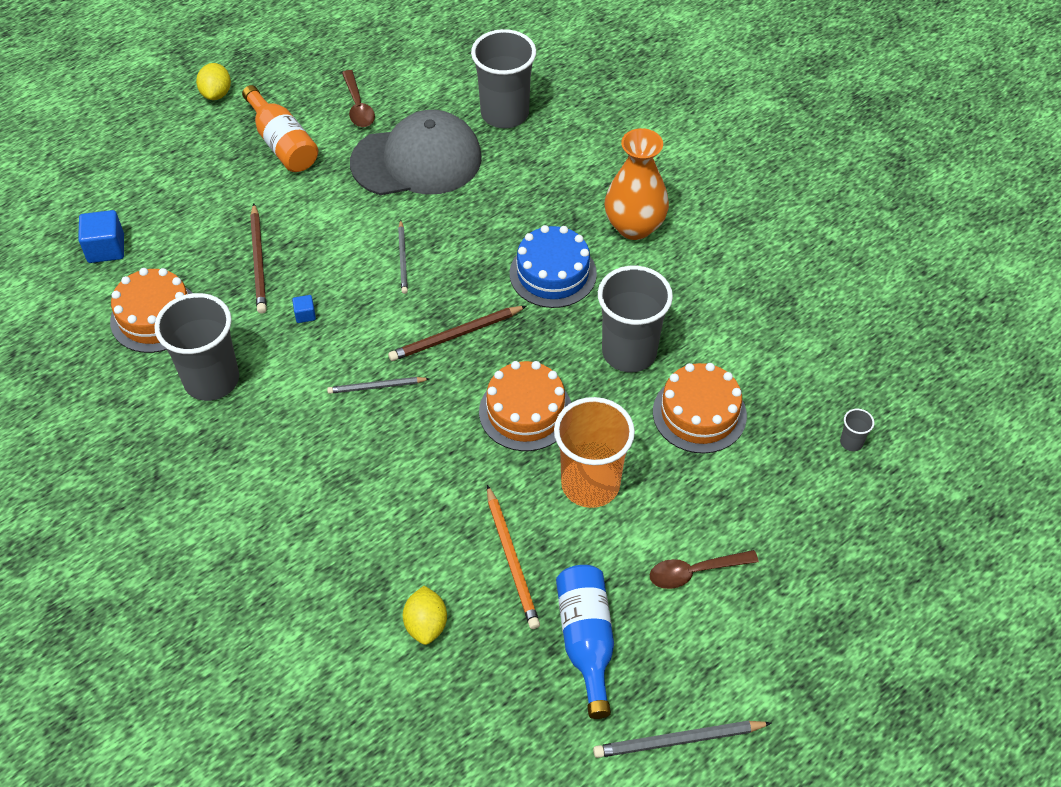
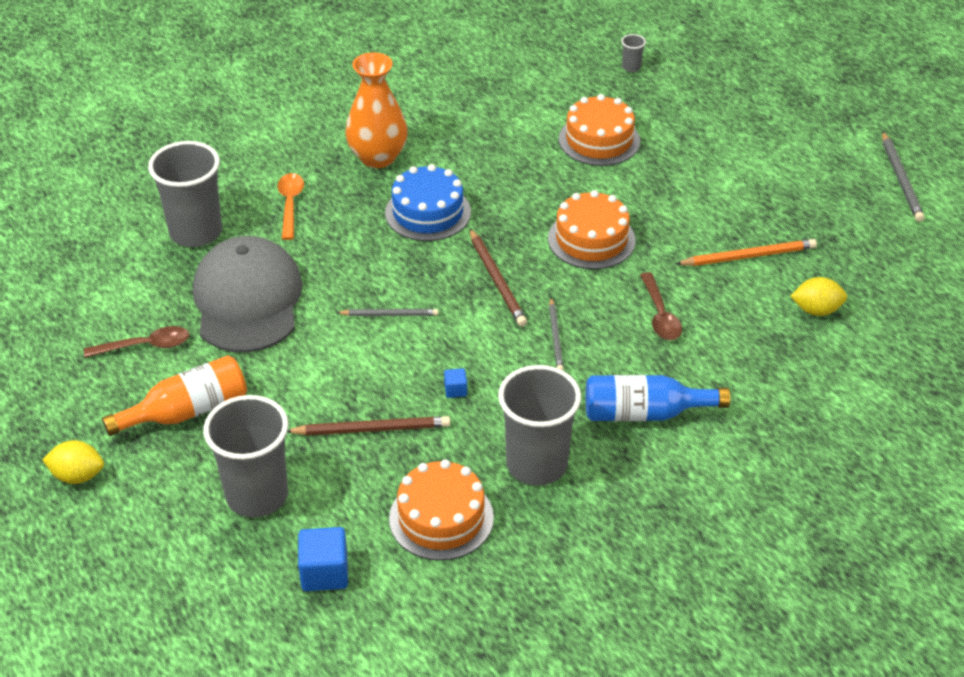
camera: 85 degrees left, 10 degrees down
orange cup [554,397,635,508] -> none
blue bottle [556,565,614,719] -> blue bottle moved to [586,375,730,421]
grey cup [598,266,673,372] -> grey cup moved to [203,395,288,518]
brown spoon [649,550,759,589] -> brown spoon moved to [640,272,682,340]
none -> orange spoon [277,173,304,240]

